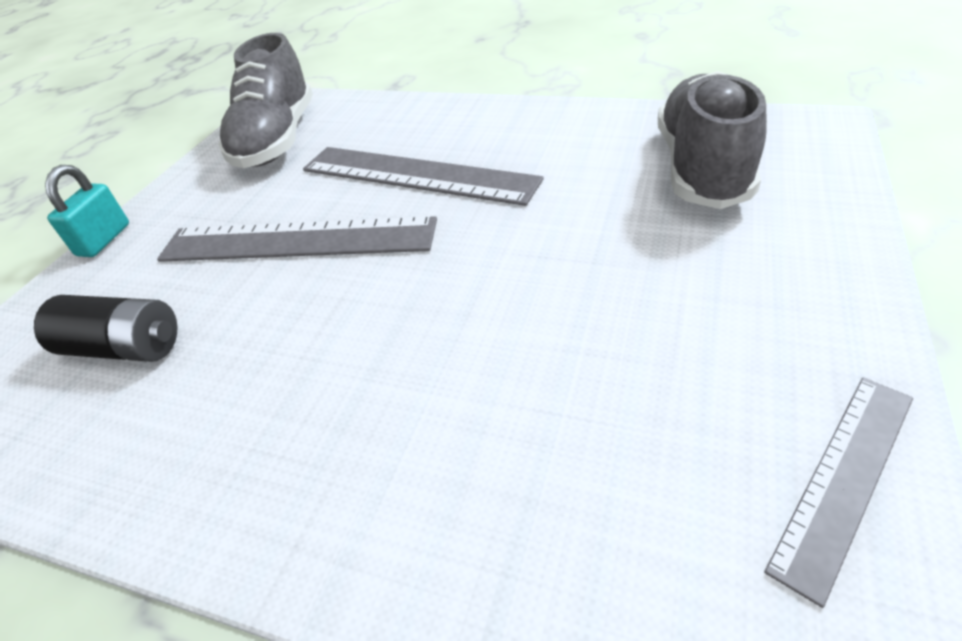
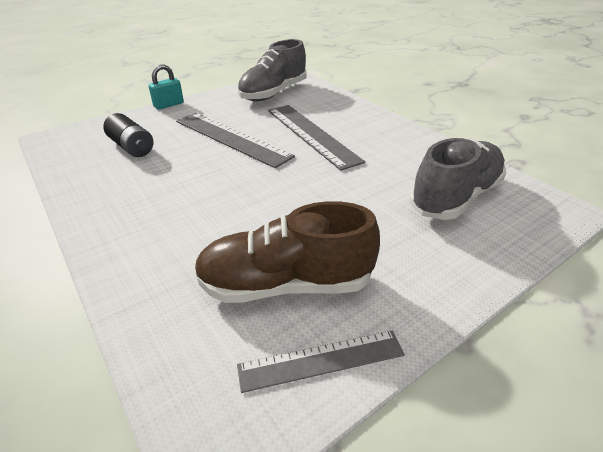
camera: 30 degrees right, 5 degrees down
none -> brown shoe [194,201,380,303]

